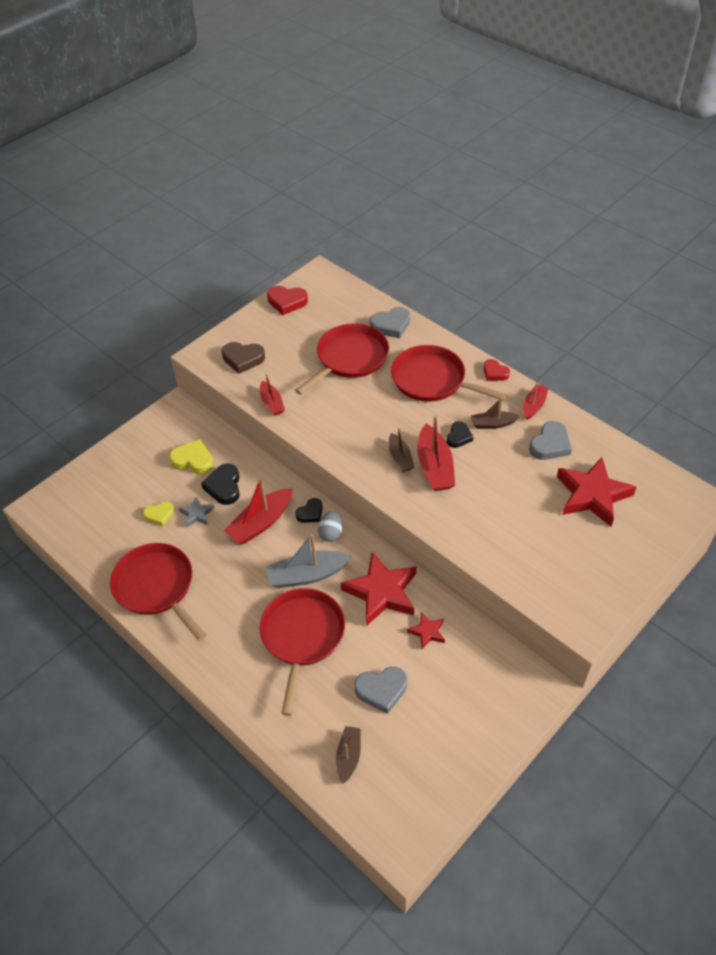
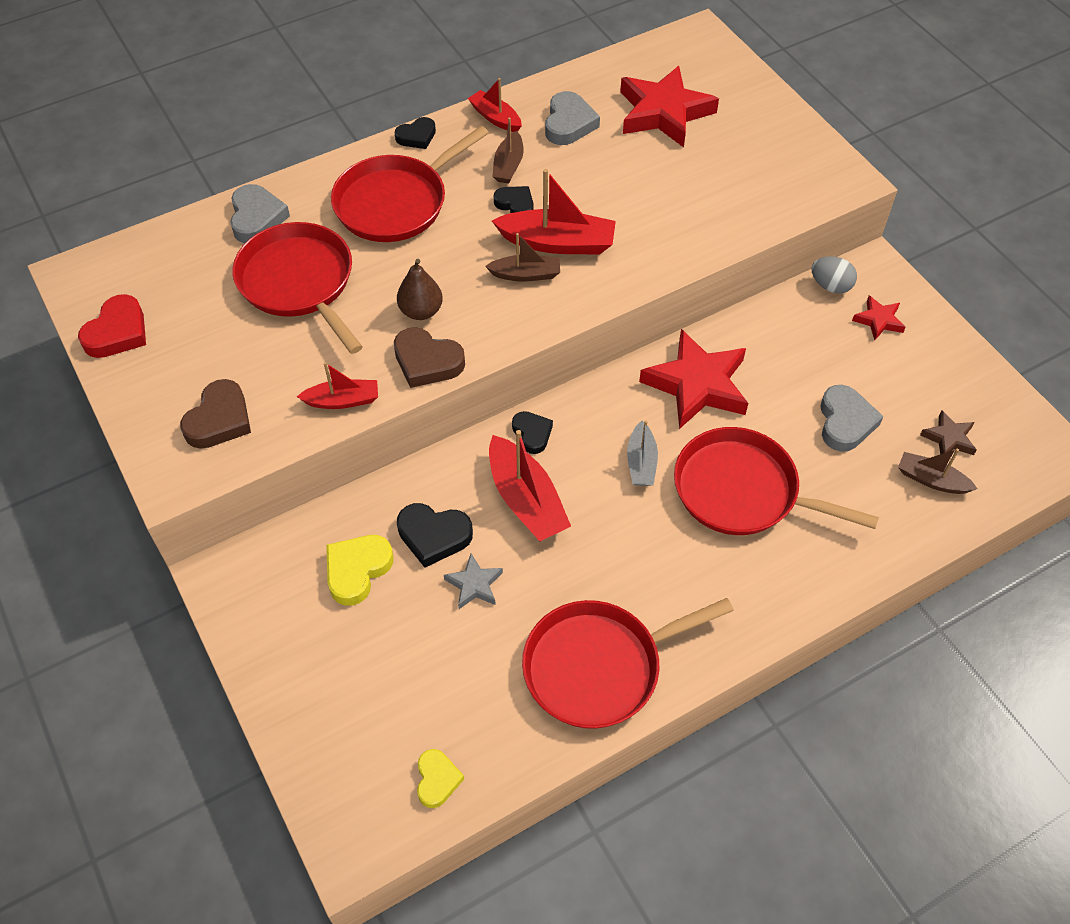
camera: 75 degrees left, 5 degrees up
yellow heart [143,501,174,526] -> yellow heart moved to [417,749,464,808]
grey boat [266,534,352,588] -> grey boat [627,420,658,486], size x0.60
grey egg [318,511,343,542] -> grey egg moved to [811,256,857,294]
red star [407,612,445,649] -> red star moved to [852,296,906,340]
red heart [484,359,510,381] -> black heart [395,117,436,149]
grey heart [529,421,572,460] -> grey heart turned 45 degrees clockwise [545,91,600,145]
none -> brown heart [394,327,465,388]
none -> brown pear [397,259,443,320]
none -> brown star [920,410,977,455]

